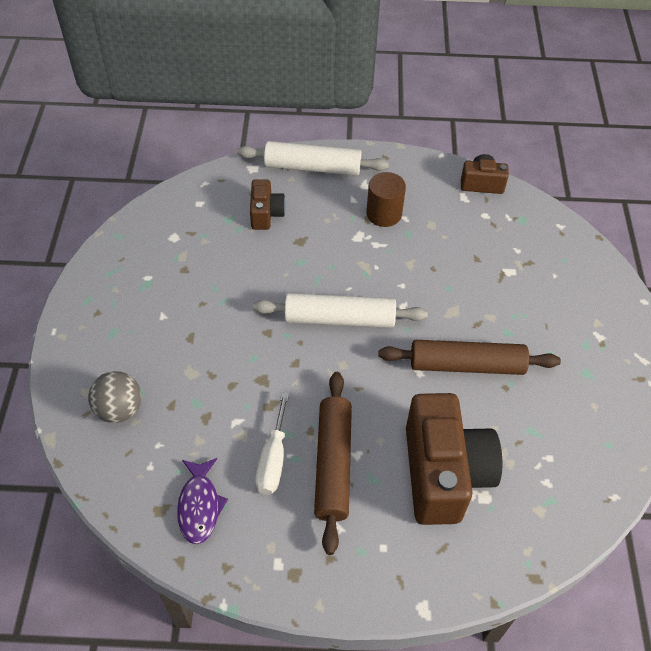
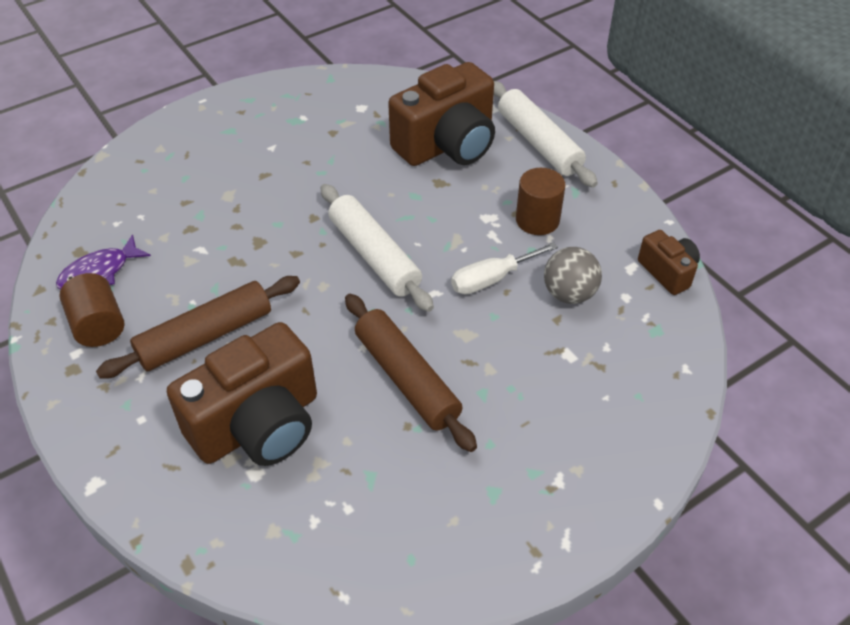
camera: 55 degrees right, 5 degrees down
grey ball [88,371,142,423] -> grey ball moved to [544,247,602,304]
brown camera [250,179,286,230] -> brown camera [388,62,495,166], size x2.01
white screwdriver [255,392,289,495] -> white screwdriver moved to [451,242,558,295]
none -> brown cylinder [59,273,124,347]

